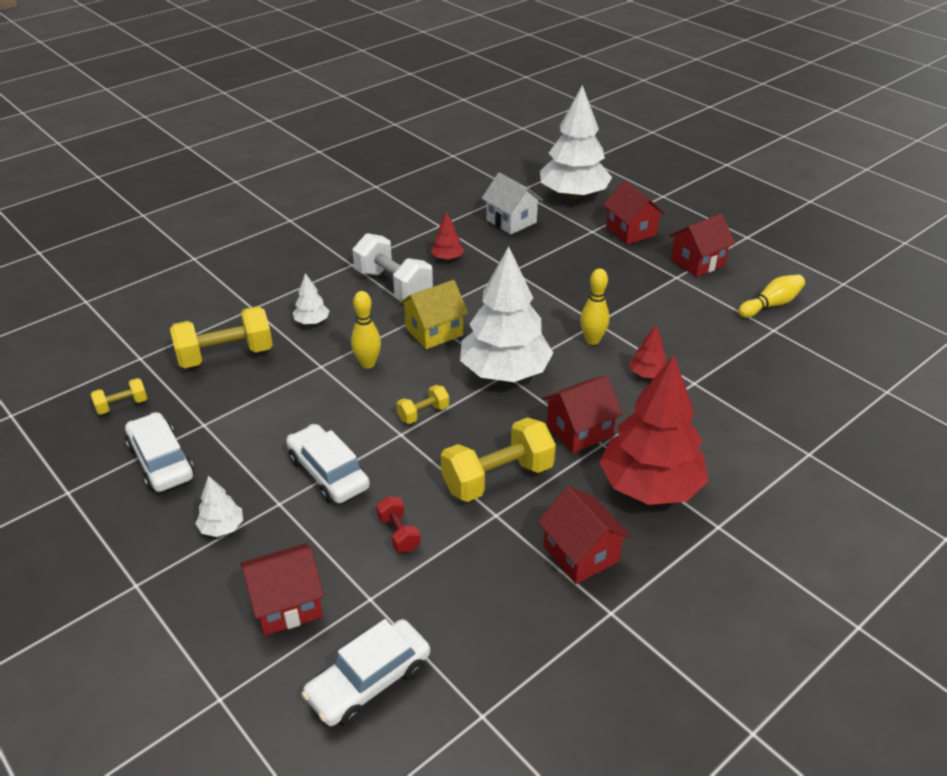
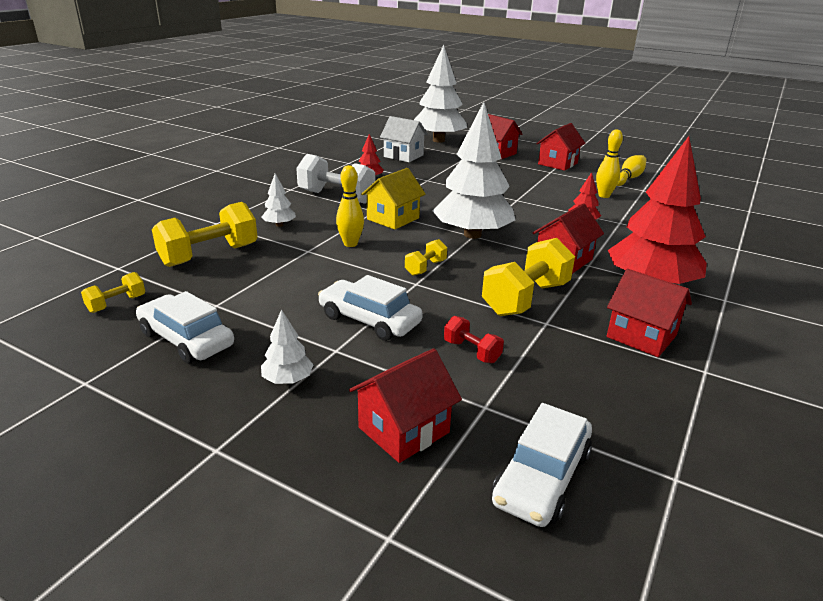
camera: 20 degrees left, 10 degrees down
yellow bowling pin [580,268,609,345] -> yellow bowling pin moved to [596,129,623,198]

